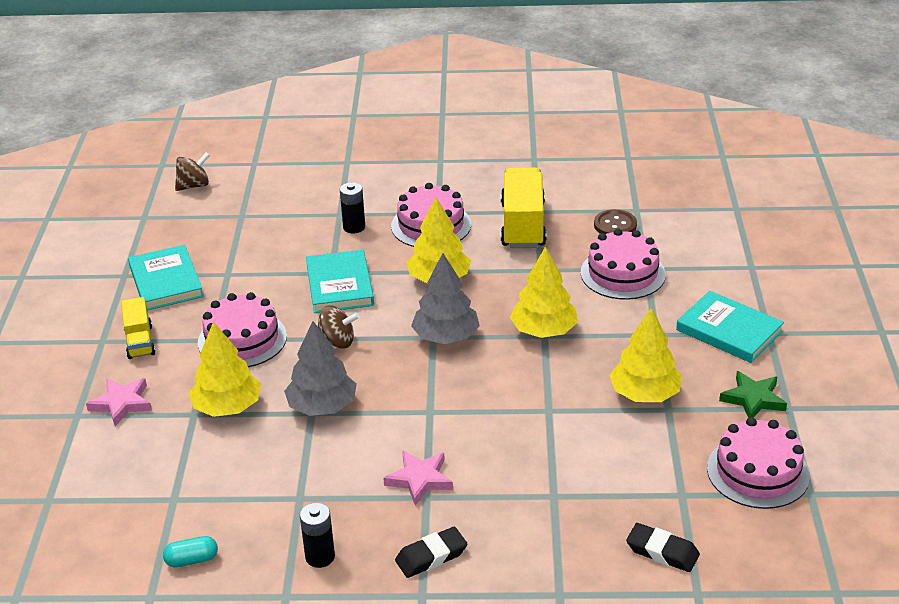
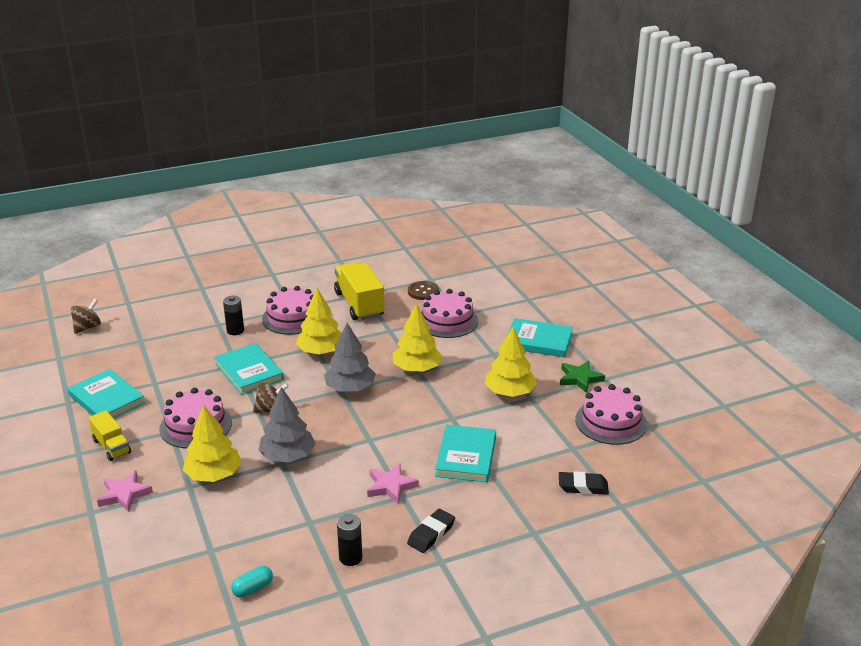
camera: 25 degrees left, 5 degrees down
none -> turquoise book [435,425,496,482]

